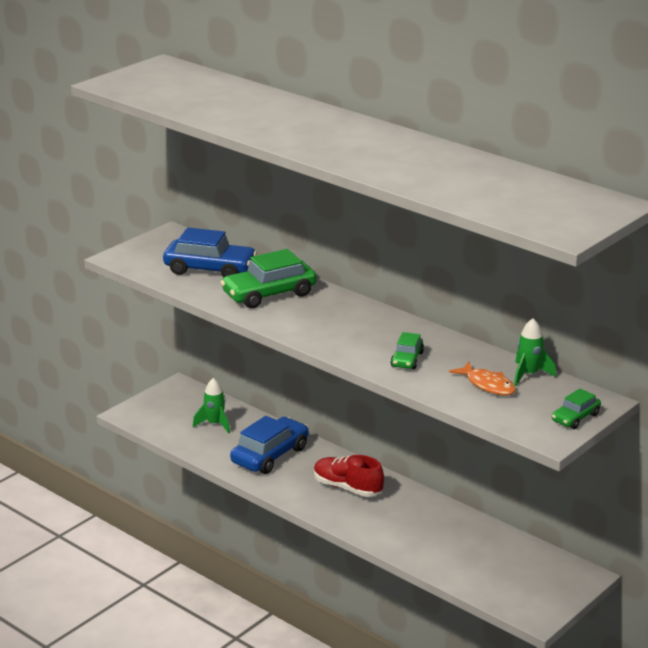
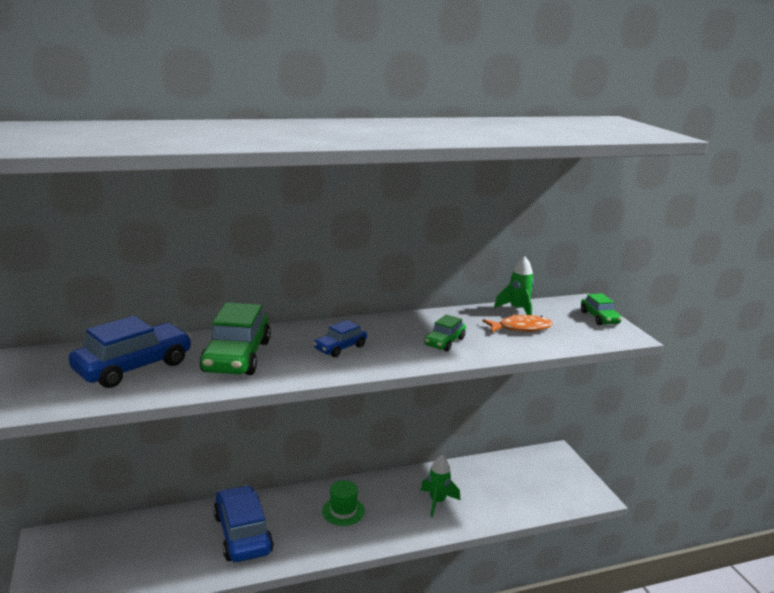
camera: 60 degrees left, 5 degrees down
green rocket [193,378,230,433] -> green rocket moved to [421,455,460,517]
red shoe [314,455,384,497] -> green hat [322,480,365,526]
green car [391,332,424,369] -> green car turned 75 degrees clockwise [424,315,466,352]
none -> blue car [313,320,367,357]

